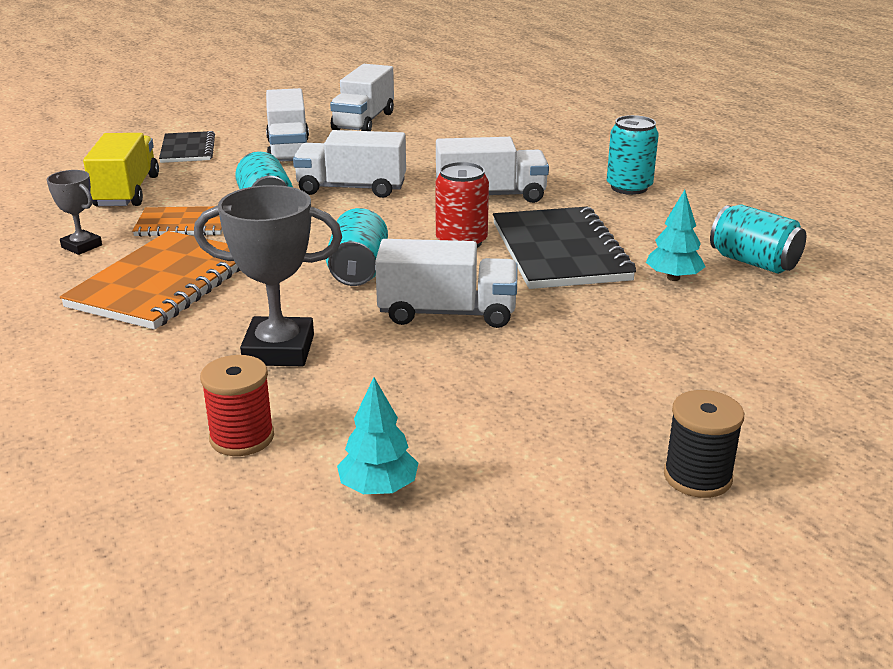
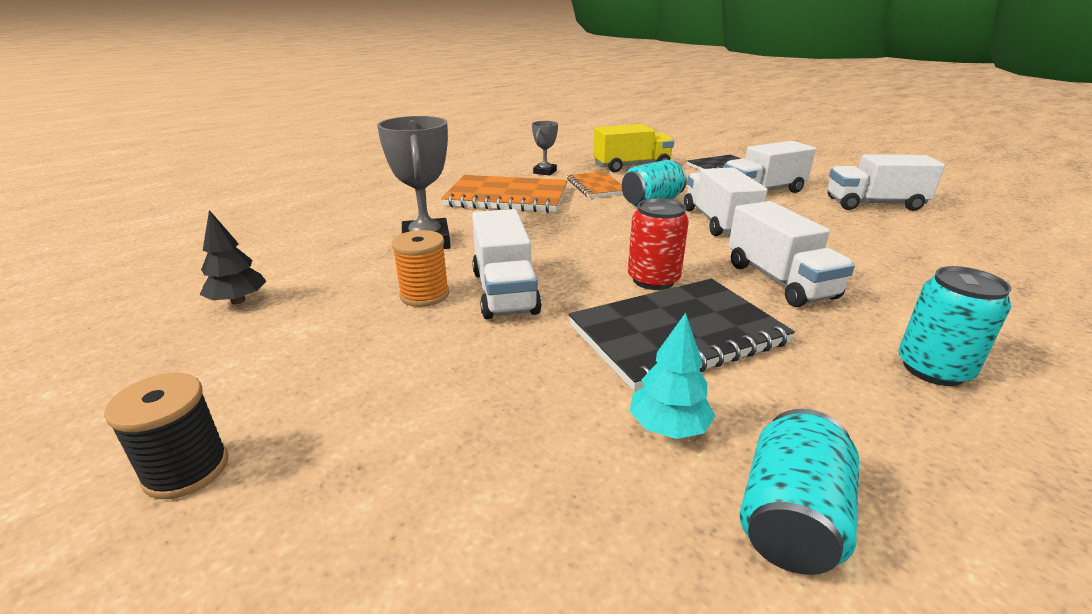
camera: 75 degrees right, 0 degrees up
red spool [200,355,274,456] -> none
turquoise can [326,208,388,286] -> none
turquoise tree [337,377,418,494] -> black tree [200,210,266,304]
none -> orange spool [392,230,449,307]

